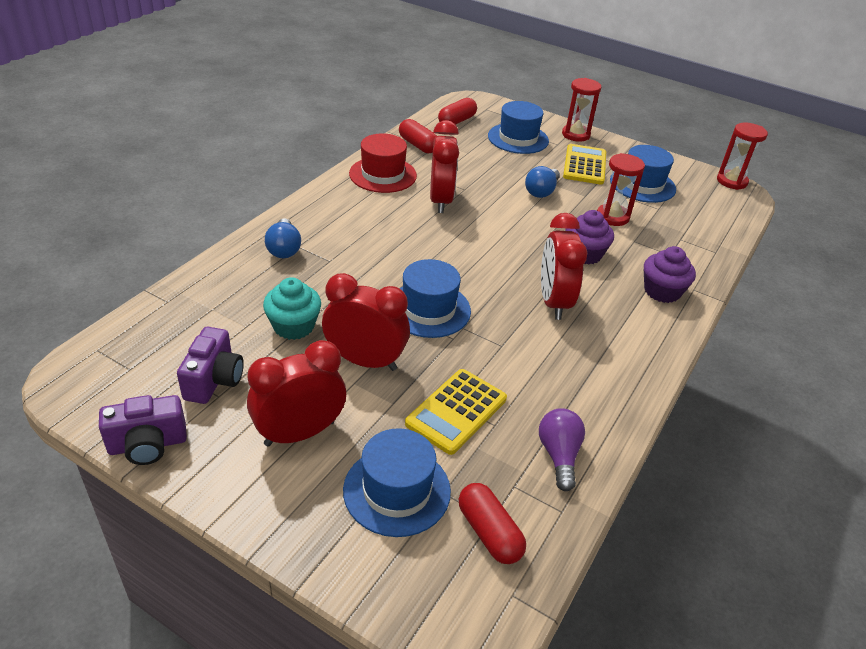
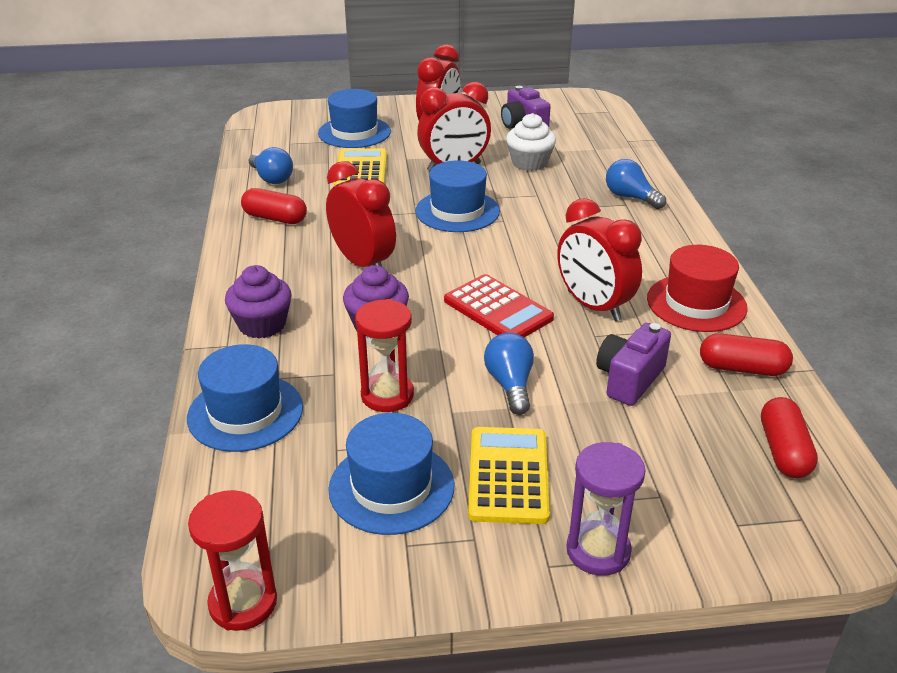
camera: 145 degrees right, 5 degrees down
purple camera [99,395,187,465] -> purple camera moved to [596,323,671,406]
turquoise cupcake [263,277,321,340] -> white cupcake [506,113,556,171]
red capsule [459,483,526,564] -> red capsule moved to [241,188,307,224]
blue hat [488,101,549,154] -> blue hat moved to [187,344,303,452]
purple light bulb [539,408,585,491] -> blue light bulb [249,147,293,184]
red hourglass [562,78,601,142] -> purple hourglass [567,442,646,576]
yellow calculator [563,144,606,185] -> yellow calculator turned 150 degrees counterclockwise [468,427,550,524]
none -> red calculator [444,274,554,337]

